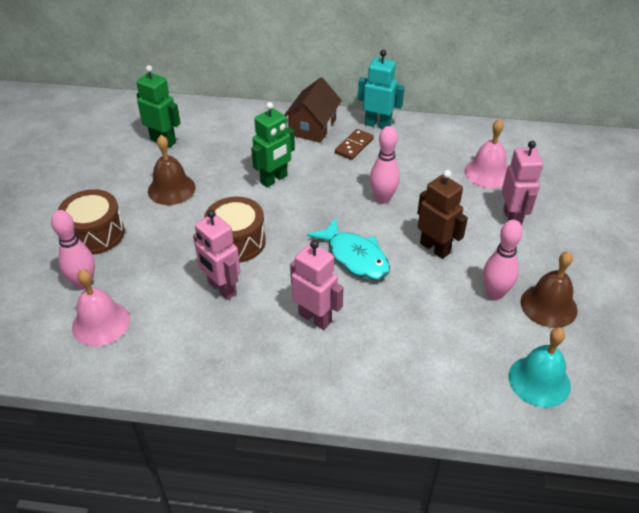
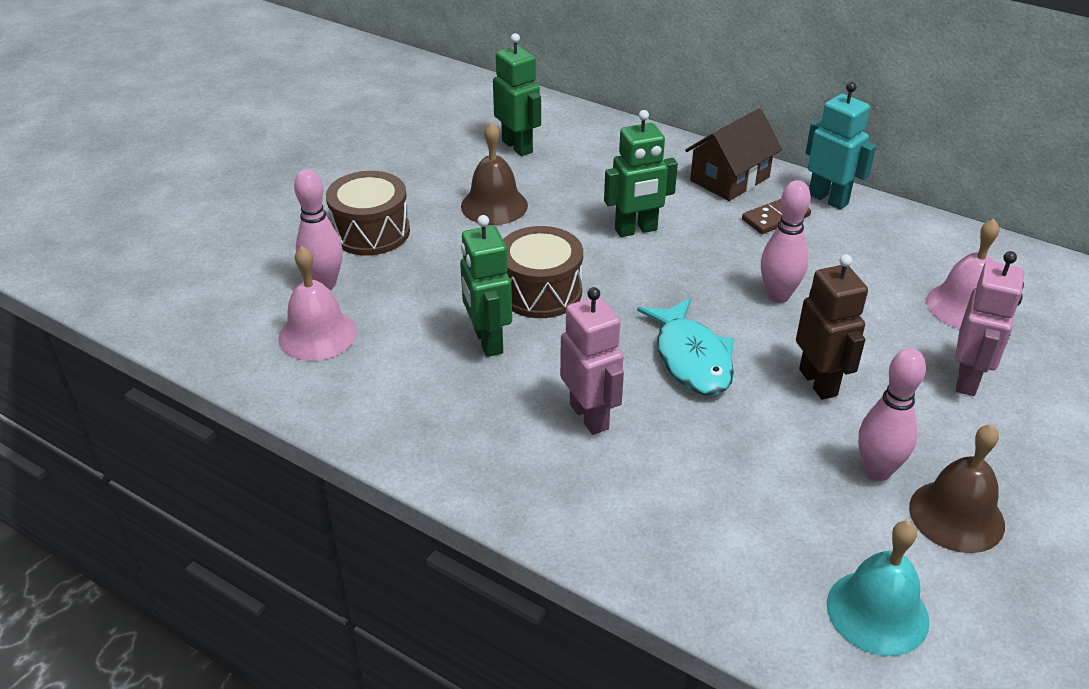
camera: 25 degrees right, 5 degrees down
pink robot [193,210,240,300] -> green robot [460,215,512,357]

